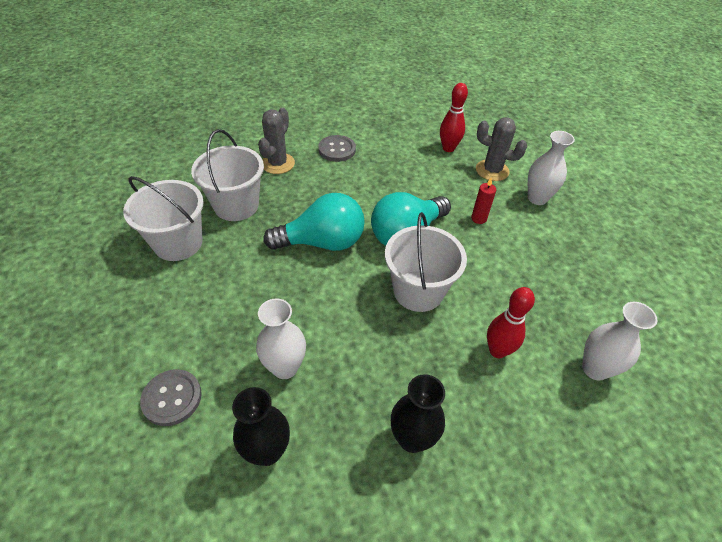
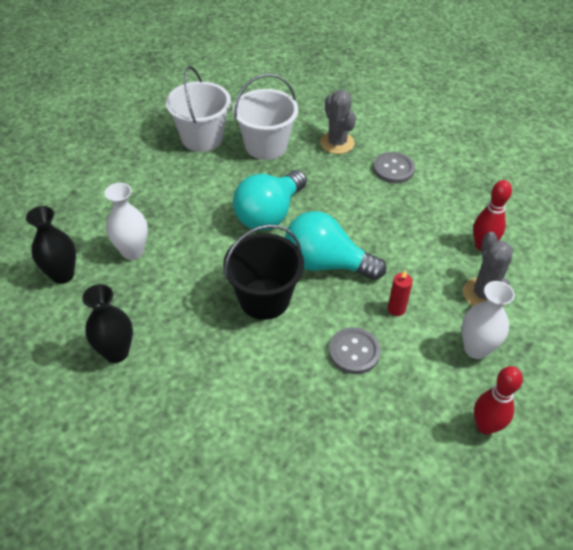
camera: 60 degrees right, 0 degrees up
grey button [140,369,202,426] -> grey button moved to [329,327,381,374]
grey cactus [258,108,295,174] -> grey cactus turned 75 degrees clockwise [320,90,356,154]
turquoise light bulb [263,193,365,251] -> turquoise light bulb turned 75 degrees clockwise [233,170,307,231]
white bucket [385,212,467,312] -> black bucket [223,224,304,320]
red bowling pin [487,287,535,358] -> red bowling pin moved to [474,366,523,435]
white vase [582,302,658,381] -> none

